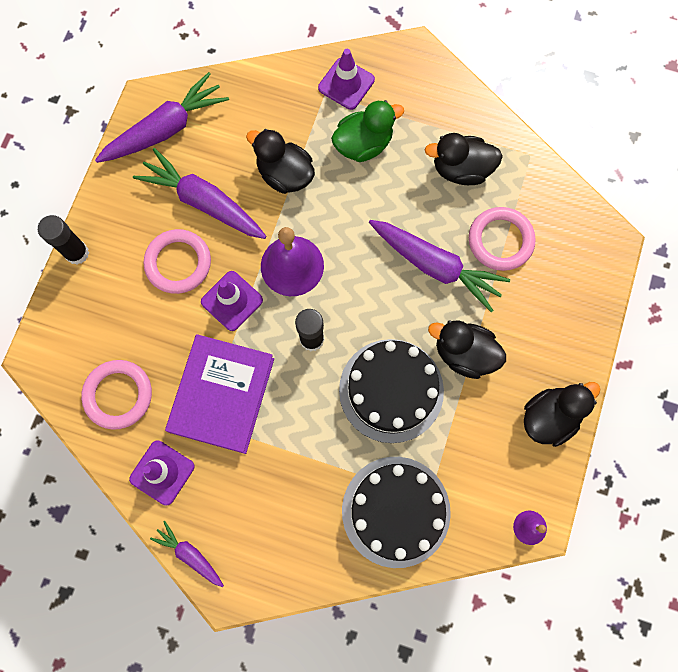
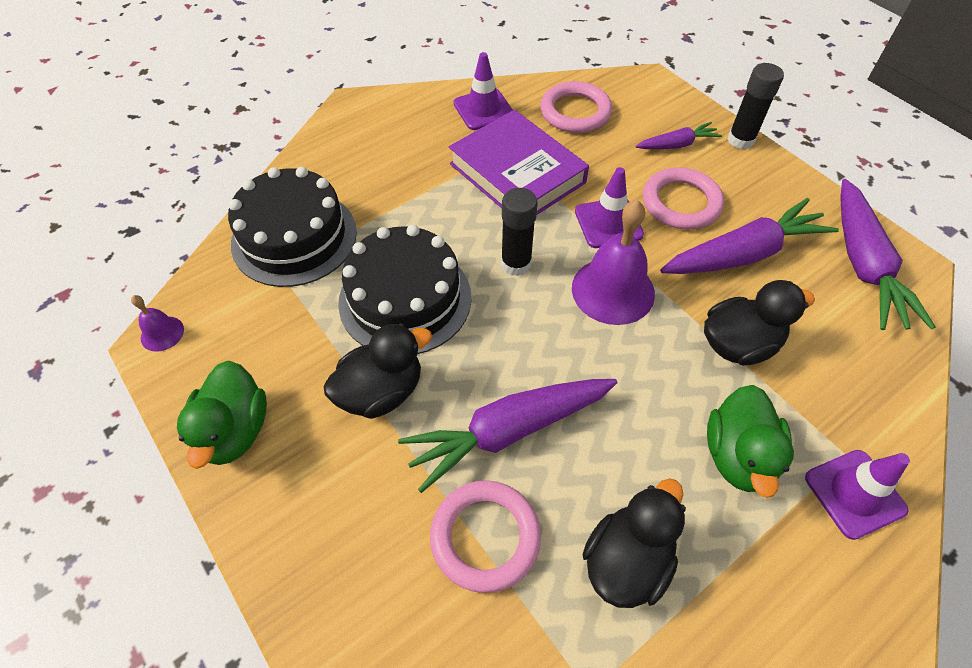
camera: 125 degrees right, 20 degrees down
purple carrot [150,521,224,587] -> purple carrot moved to [635,122,722,149]
black duck [524,382,600,447] -> green duck [177,361,267,469]

